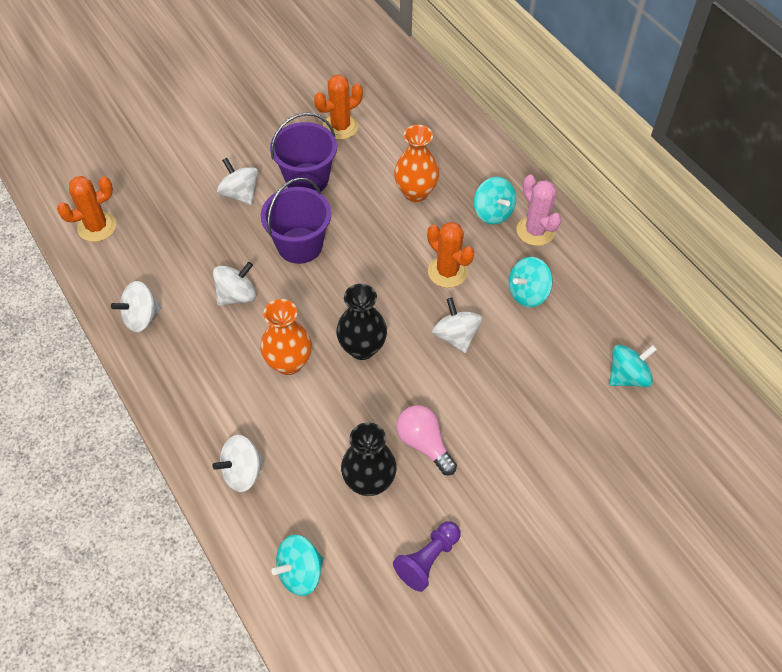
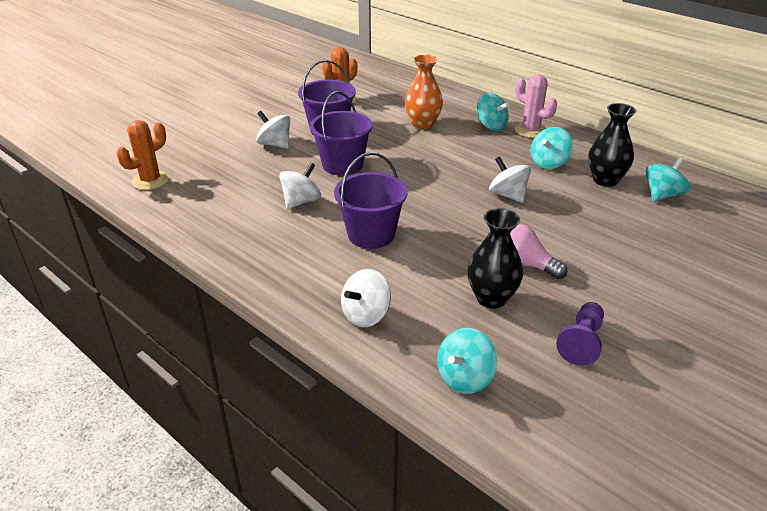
camera: 15 degrees left, 20 degrees down
white spinning top [111,281,162,332] -> none
orange vase [260,299,312,375] -> purple bucket [334,152,408,249]
black vase [336,284,387,360] -> black vase moved to [588,103,636,187]
orange cactus [427,222,474,288] -> none

